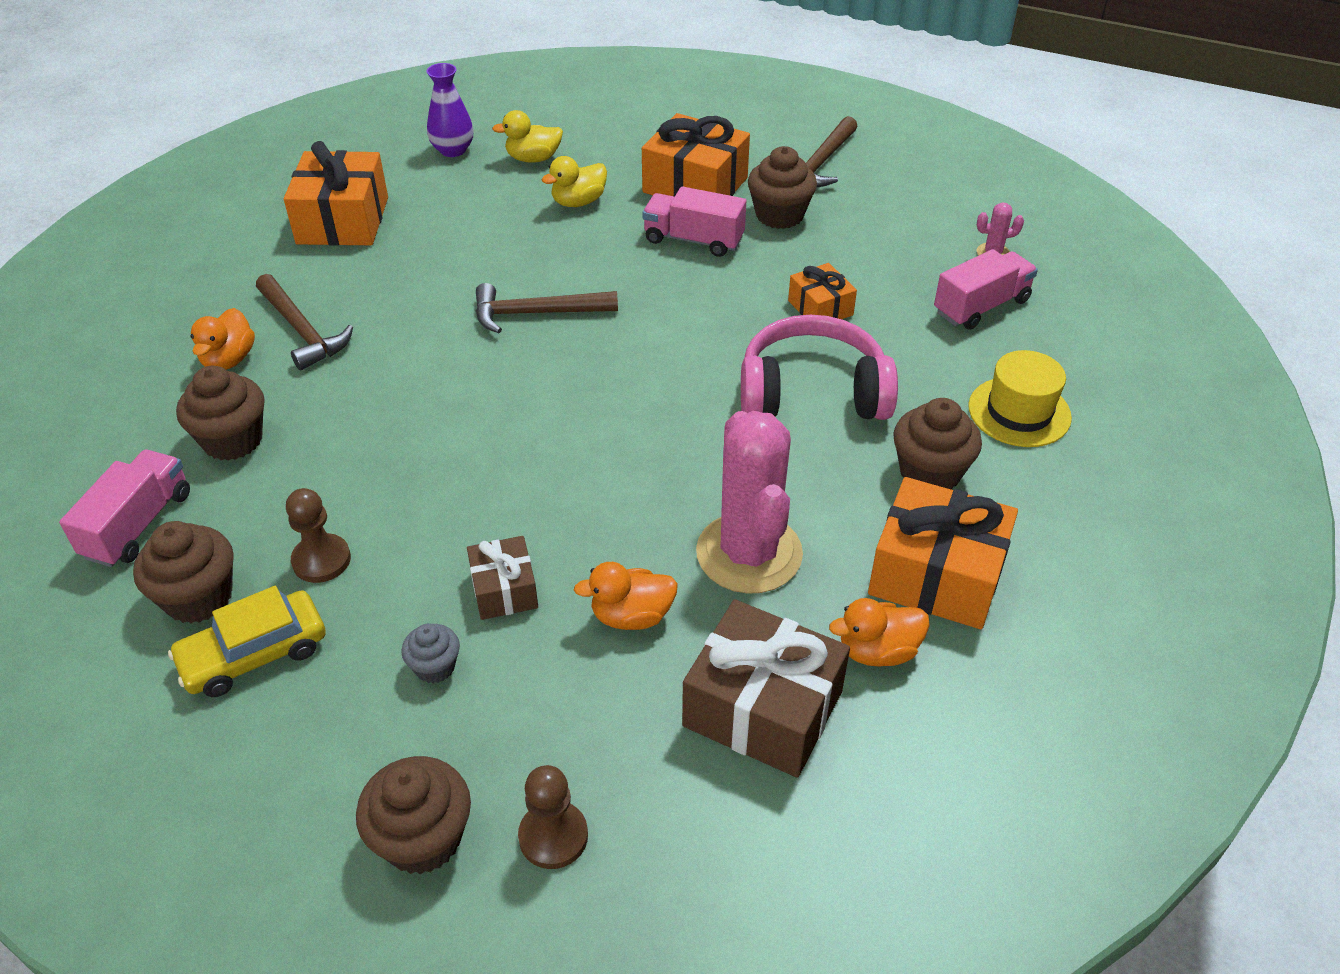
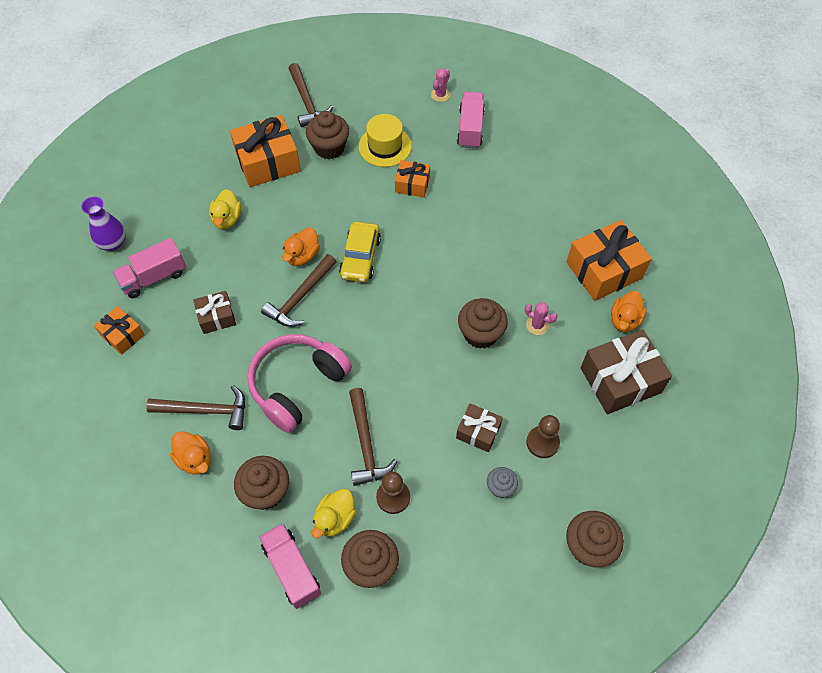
camera: 50 degrees left, 15 degrees up
yellow car [168,586,326,697] -> yellow car moved to [339,222,381,283]
orange gift [284,141,388,246] -> orange gift [94,306,145,355], size x0.55
yellow duck [492,110,563,163] -> yellow duck moved to [312,489,356,538]
brown pawn [518,765,588,869] -> brown pawn moved to [526,415,560,458]
orange duck [574,562,678,630] -> orange duck moved to [282,227,320,266]
pink truck [642,186,746,257] -> pink truck moved to [113,238,186,298]
pink cactus [696,411,803,594] -> pink cactus [525,302,558,335], size x0.40
pink headphones [741,315,898,420] -> pink headphones moved to [247,334,352,433]
brown cupcake [893,398,982,490] -> brown cupcake moved to [458,298,508,349]
yellow hat [968,350,1072,447] -> yellow hat moved to [359,114,412,167]
none -> brown gift [193,291,236,334]
none -> brown hammer [349,388,398,486]

